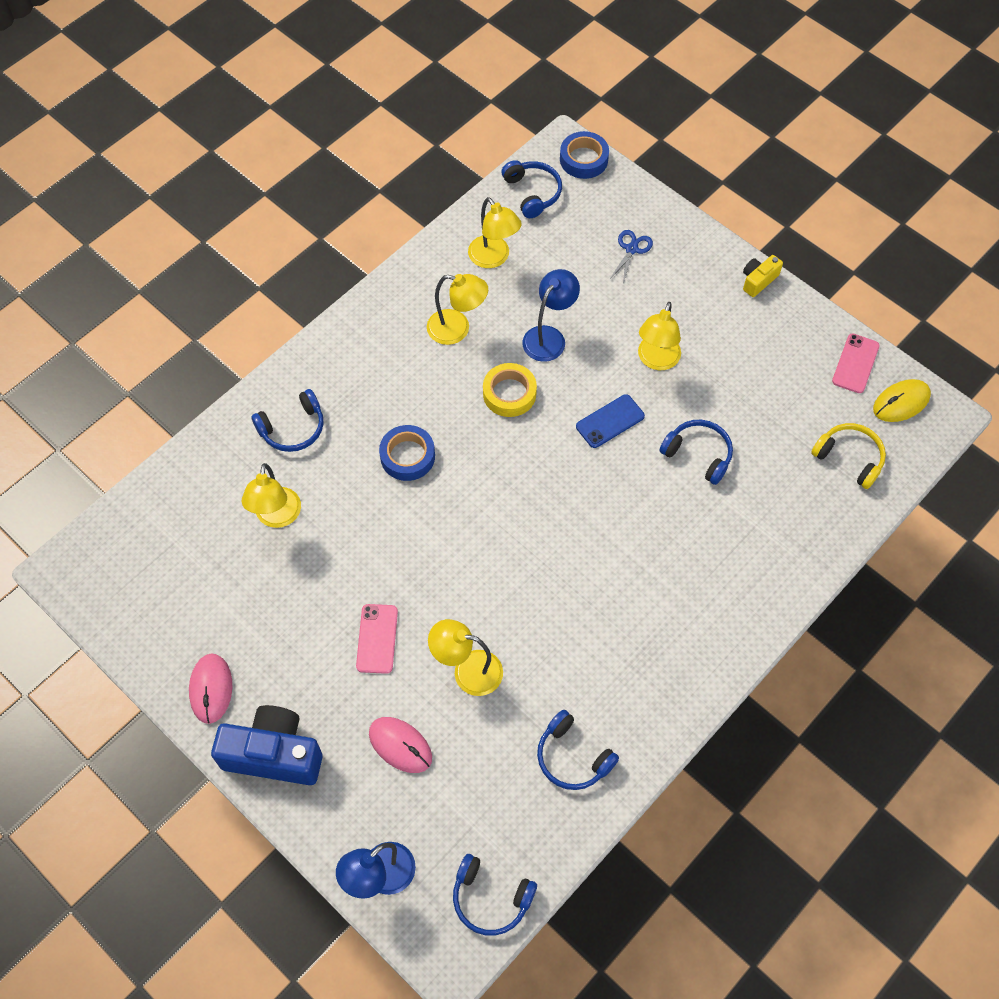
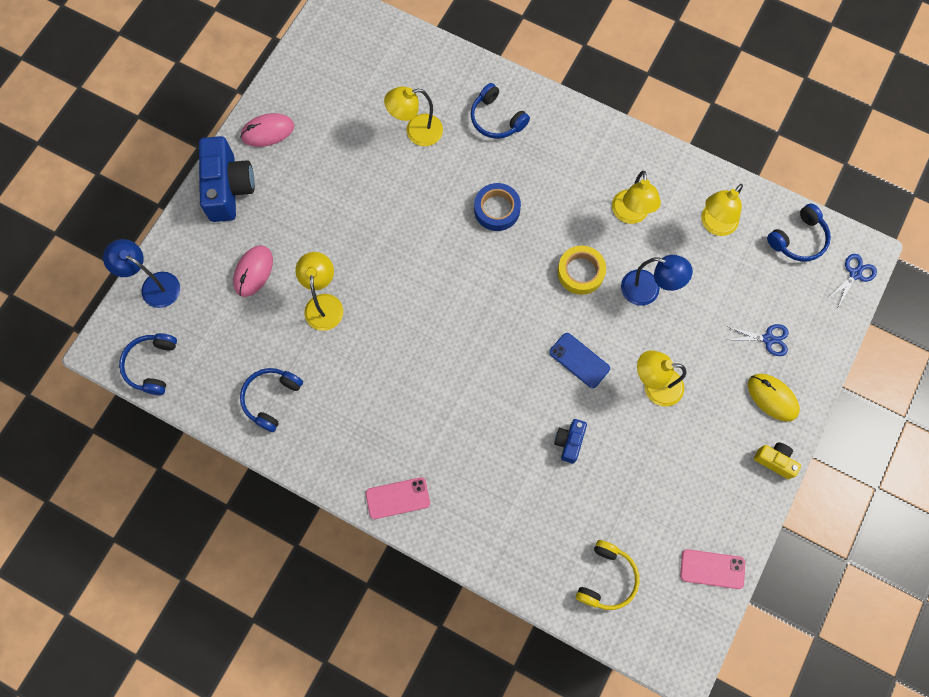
camera: 75 degrees right, 10 degrees up
pink phone [356,604,398,674] -> pink phone moved to [366,477,430,519]
blue tape [560,131,609,179] -> blue scissors [826,254,877,307]
blue headphones [660,420,733,485] -> blue camera [554,419,587,463]
yellow mouse [873,379,931,422] -> yellow mouse moved to [748,374,800,422]

